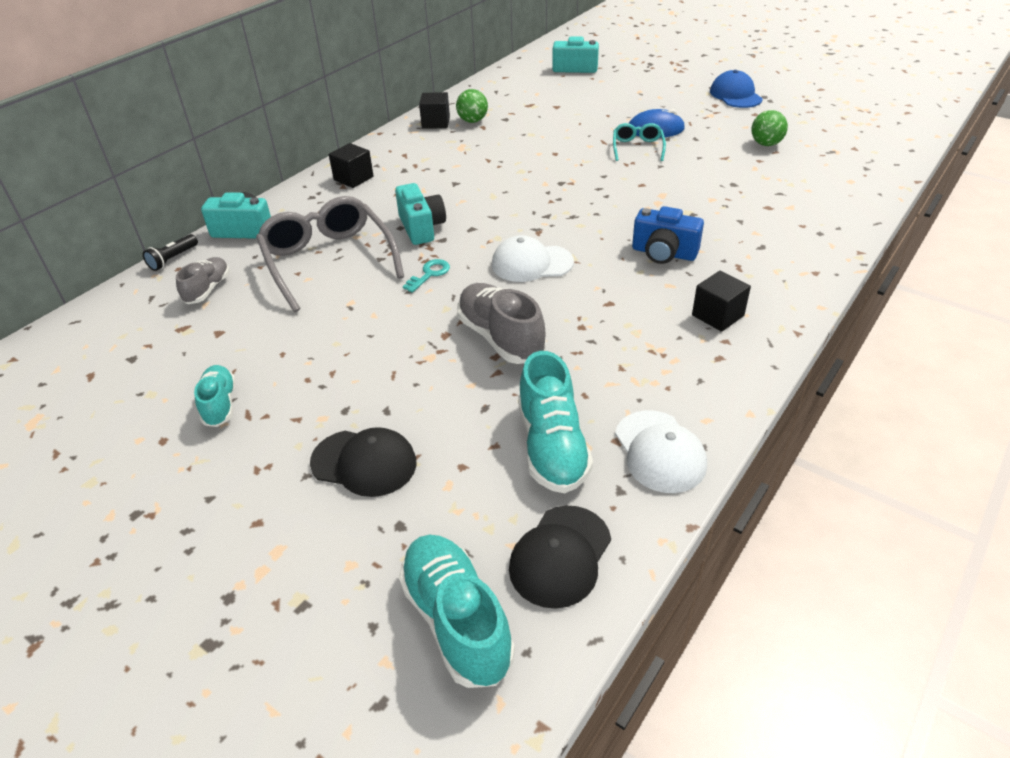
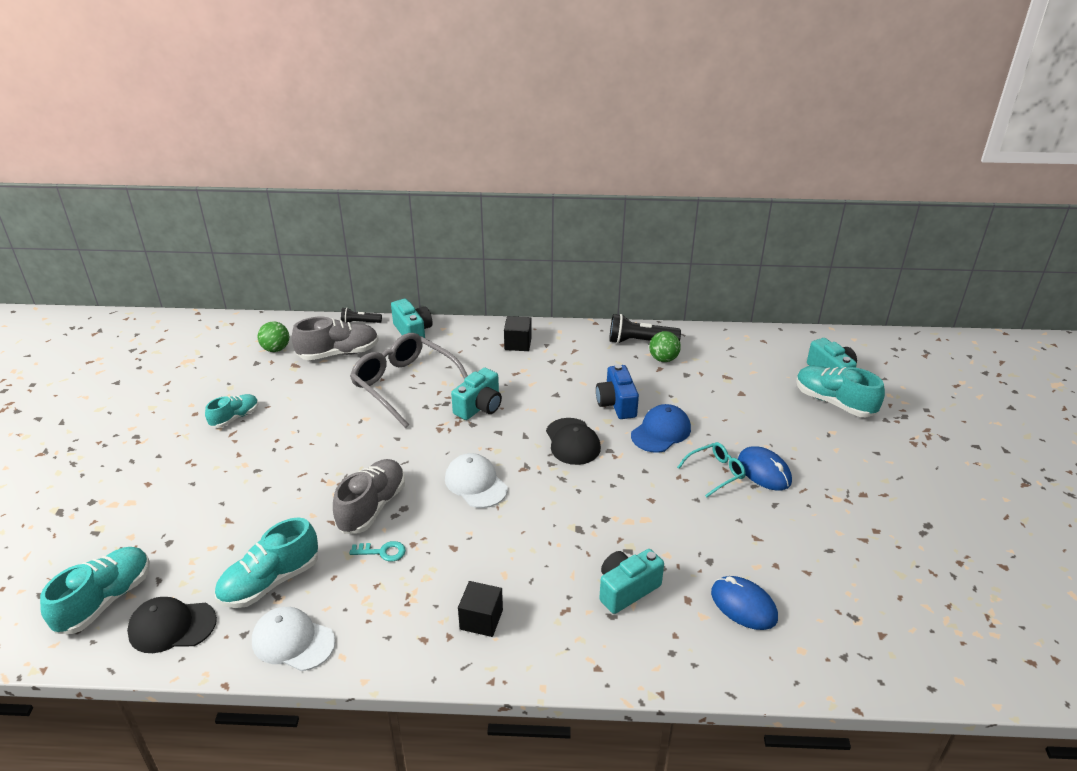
camera: 55 degrees right, 5 degrees down
grey shoe [176,257,230,304] -> grey shoe [292,317,379,360], size x1.64
grey glasses [256,196,404,312] -> grey glasses turned 75 degrees counterclockwise [350,333,468,428]
black cap [310,427,417,497] -> black cap moved to [546,418,601,465]
turquoise key [403,259,450,293] -> turquoise key moved to [349,541,406,562]
black cube [419,92,450,129] -> black flashlight [609,314,681,344]
white cap [615,410,707,493] -> white cap turned 75 degrees clockwise [252,607,335,671]
blue camera [632,206,704,264] -> blue camera moved to [596,364,639,419]
blue cap [710,70,763,108] -> blue cap moved to [631,404,691,453]
green ball [751,110,788,146] -> green ball moved to [258,321,289,352]
none -> turquoise camera [599,549,664,614]
none -> blue mouse [711,576,778,630]
none -> turquoise shoe [796,366,885,417]

